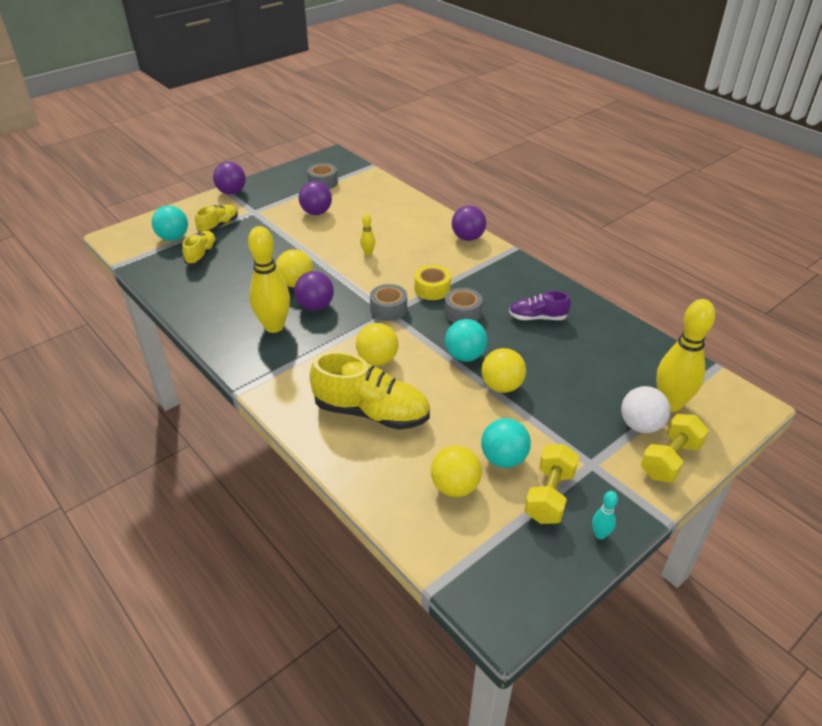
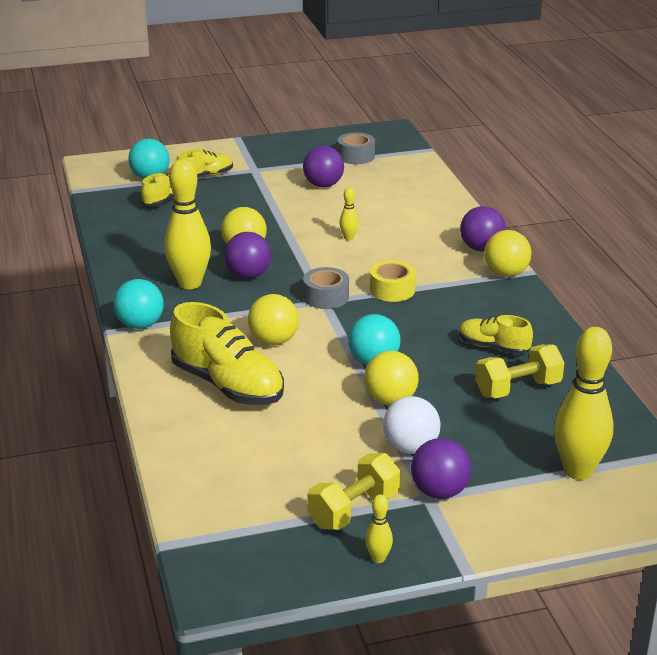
camera: 25 degrees right, 10 degrees down
purple ball [213,162,246,194] -> purple ball moved to [411,438,472,499]
yellow ball [431,446,482,497] -> yellow ball moved to [484,230,531,277]
grey tape [444,288,483,323] -> none
turquoise ball [481,418,531,468] -> turquoise ball moved to [113,279,164,329]
purple shoe [509,291,571,320] -> yellow shoe [459,315,533,355]
turquoise bowling pin [592,491,618,539] -> yellow bowling pin [365,495,393,563]
white ball [621,386,670,433] -> white ball moved to [383,396,440,454]
yellow dumbbell [641,414,709,483] -> yellow dumbbell moved to [475,344,564,398]

